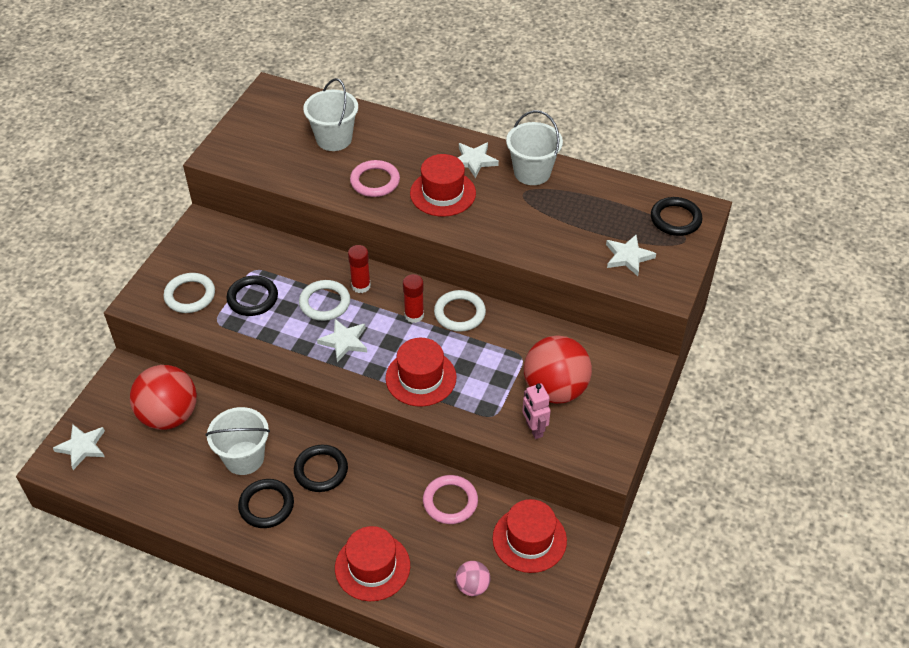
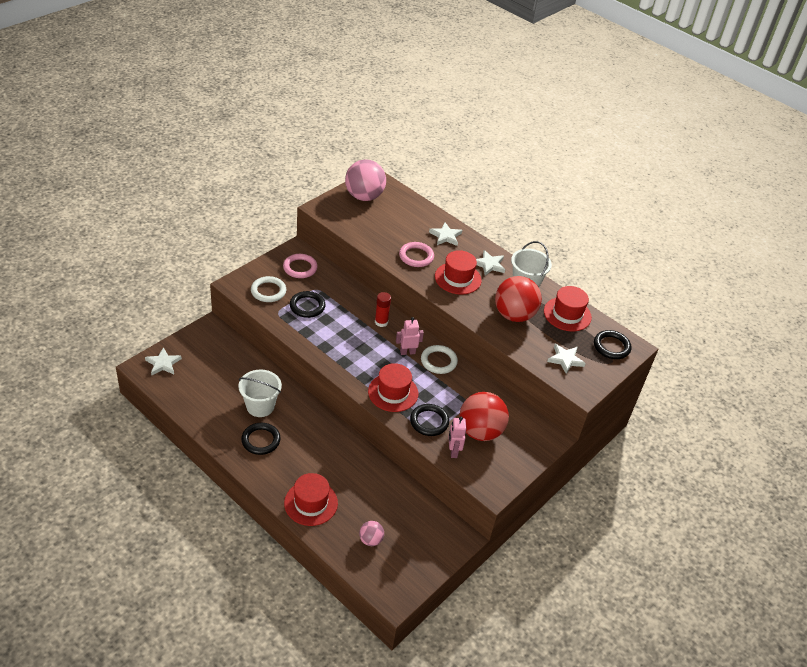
camera: 15 degrees right, 5 degrees down
red ball [130,365,197,430] -> red ball moved to [495,276,542,322]
black ring [294,445,348,492] -> black ring moved to [410,404,449,436]
white ring [299,280,350,321] -> none
white bucket [303,78,358,151] -> none
white star [317,319,367,362] -> white star moved to [429,222,462,246]
red glue stick [403,274,424,323] -> pink robot [396,317,424,355]
pink ring [423,475,478,524] -> pink ring moved to [283,254,318,278]
red hat [493,499,567,573] -> red hat moved to [544,286,592,331]
none -> pink ball [345,159,386,201]

